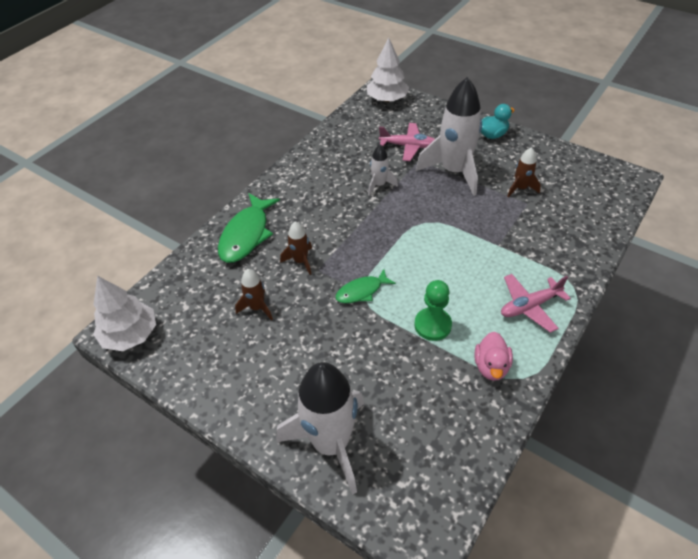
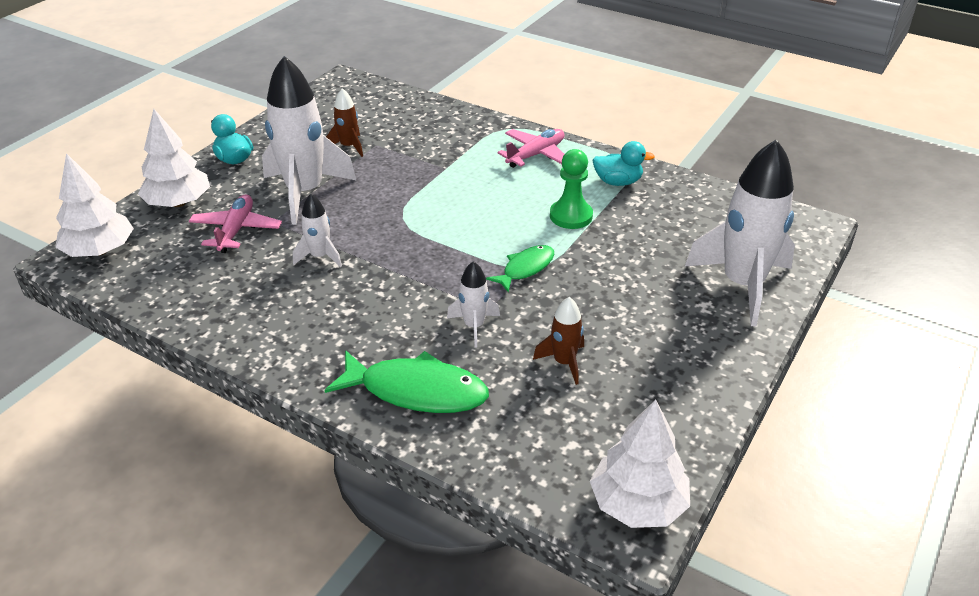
camera: 95 degrees left, 10 degrees down
brown rocket [280,221,312,275] -> white rocket [447,261,500,348]
green fish [335,269,396,303] -> green fish turned 105 degrees counterclockwise [486,245,554,292]
pink duck [474,332,513,381] -> turquoise duck [592,141,655,186]
pink plane [501,274,571,333] -> pink plane turned 105 degrees counterclockwise [498,129,565,168]
none -> white tree [138,109,210,207]

